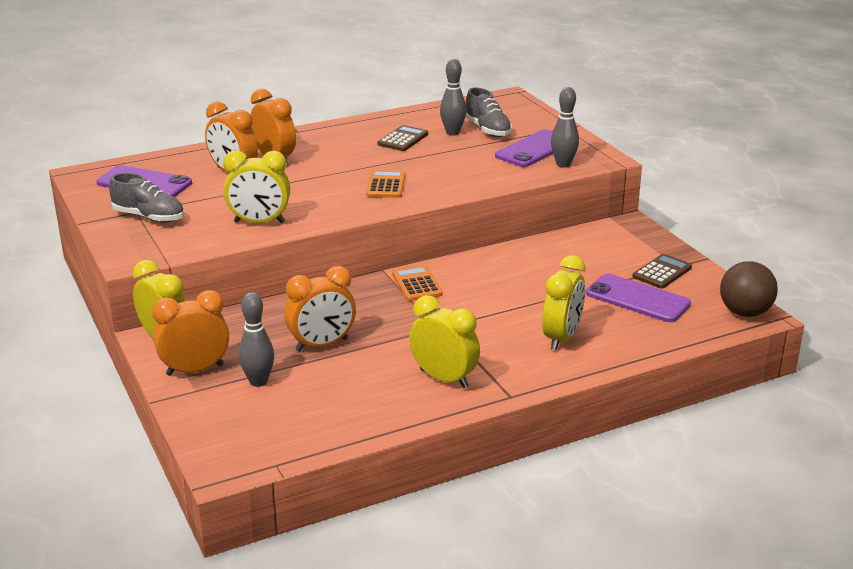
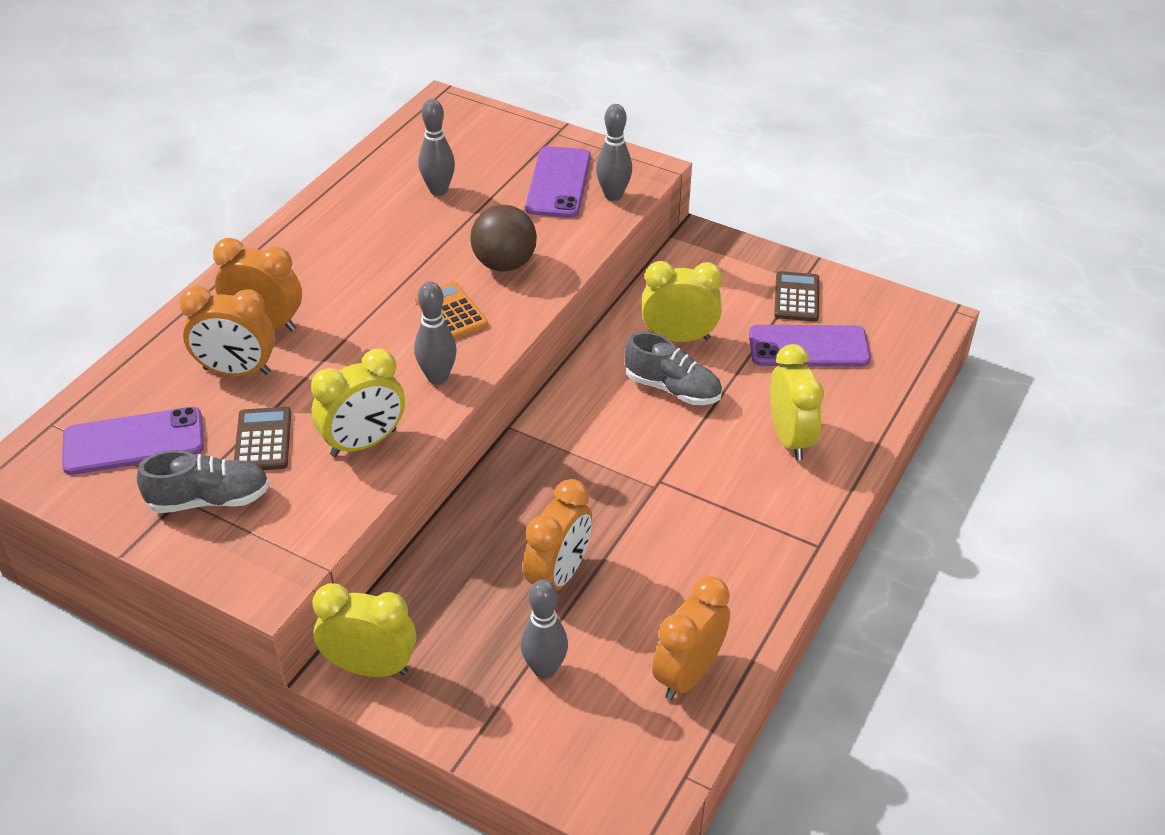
camera: 35 degrees left, 15 degrees up
orange clock [152,290,229,376] -> orange clock moved to [652,576,730,700]
brown calculator [378,125,428,151] -> brown calculator moved to [234,407,291,470]
orange calculator [392,265,442,301] -> none
yellow clock [409,295,480,388] -> yellow clock moved to [642,261,722,342]
grey shoe [466,88,512,137] -> grey shoe moved to [624,332,722,405]
brown ball [720,261,778,317] -> brown ball moved to [470,205,537,272]
none -> grey bowling pin [414,281,457,385]

